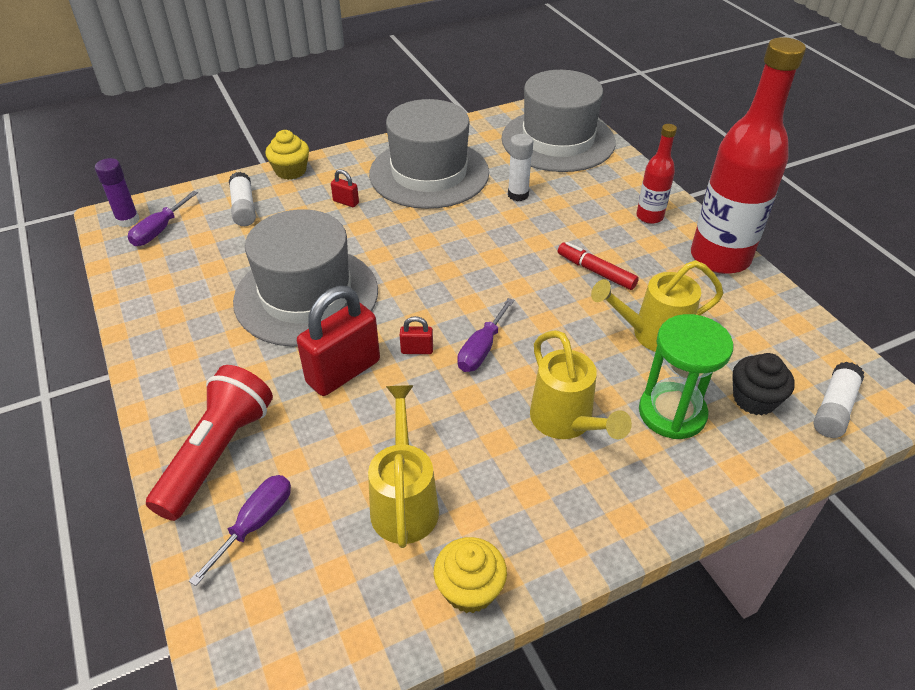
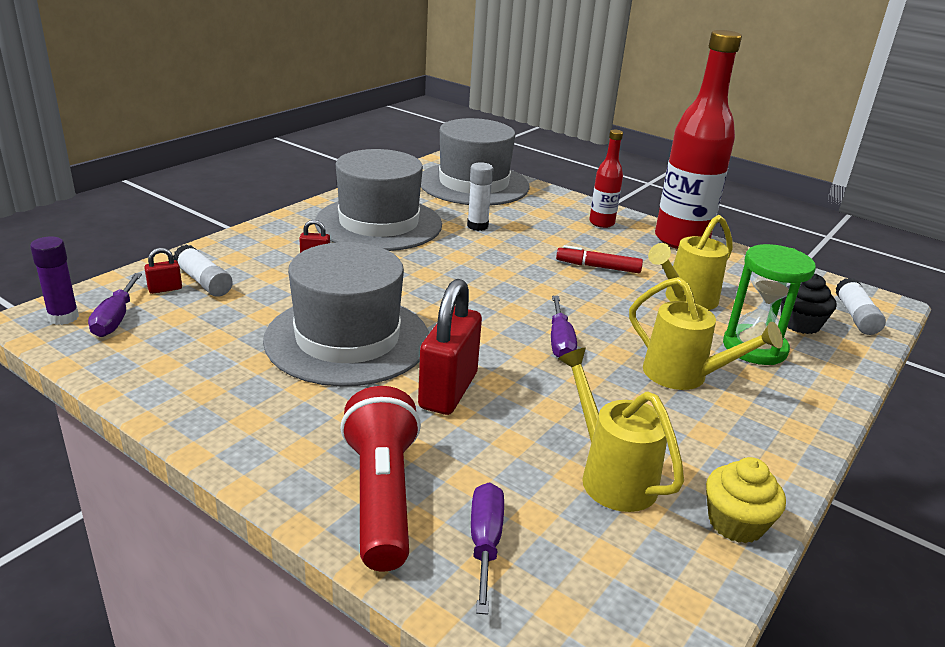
camera: 30 degrees left, 15 degrees down
yellow cupcake [265,130,309,180] -> none
red padlock [400,316,433,354] -> red padlock moved to [144,248,182,294]

